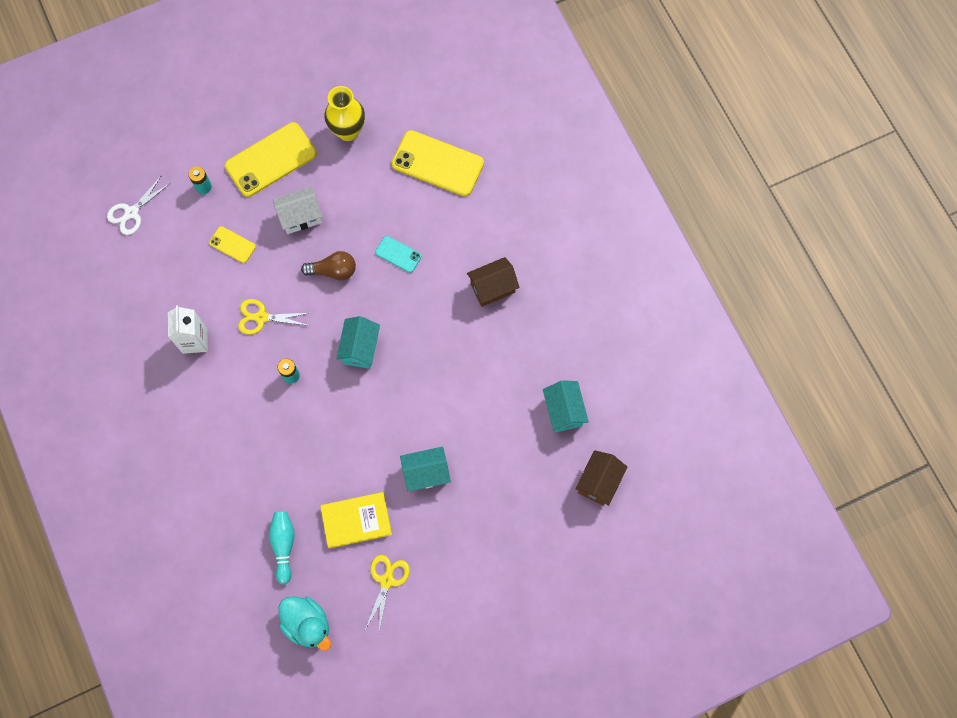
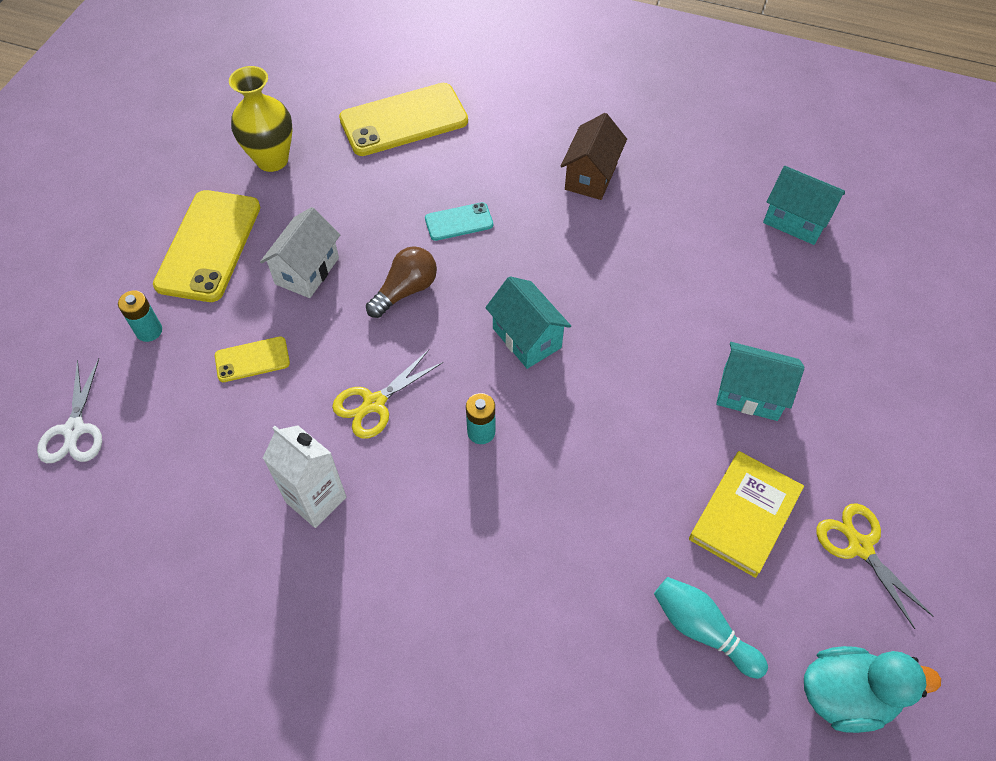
camera: 45 degrees left, 15 degrees down
turquoise house [400,447,451,491] -> turquoise house turned 75 degrees clockwise [716,342,805,421]
brown house [575,450,627,506] -> none

